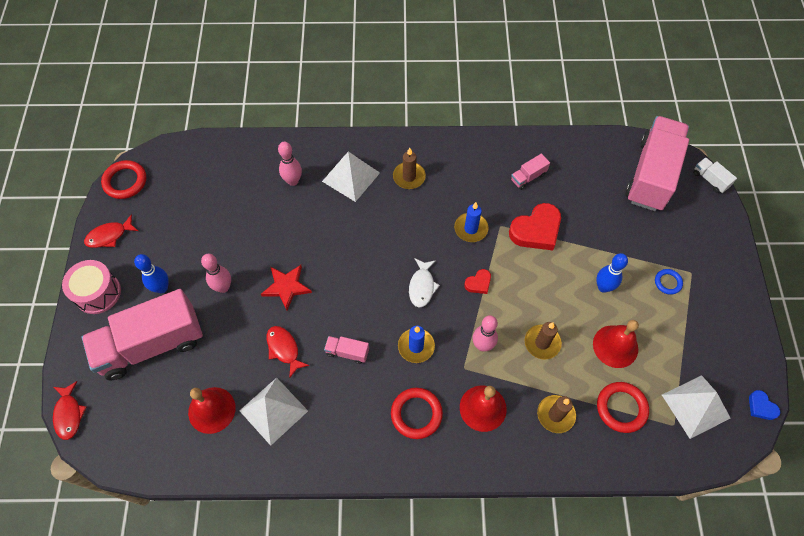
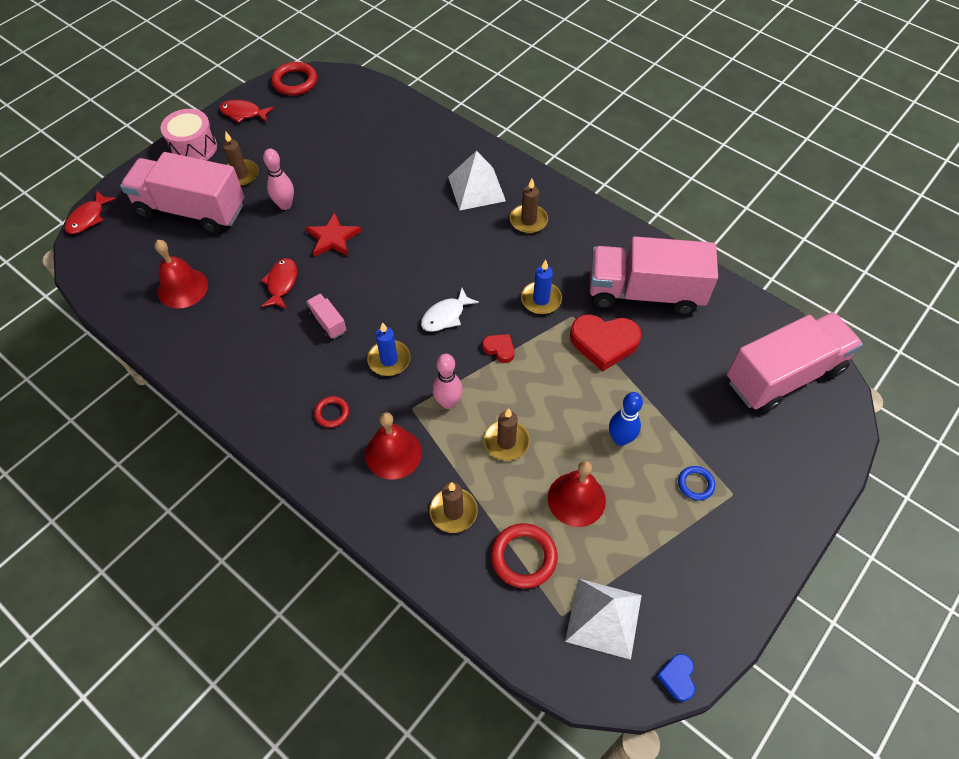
camera: 40 degrees right, 5 degrees down
blue bowling pin [134,254,169,293] -> brown candle [223,132,259,187]
white pyramid [239,378,308,446] -> none
pink bowling pin [278,142,302,186] -> none
red ring [391,388,443,439] -> red ring [314,396,349,428], size x0.58
red heart [464,269,491,294] -> red heart turned 150 degrees counterclockwise [483,334,515,363]
pink truck [511,154,550,190] -> pink truck [590,237,718,315], size x2.49
white truck [693,157,737,193] -> none

